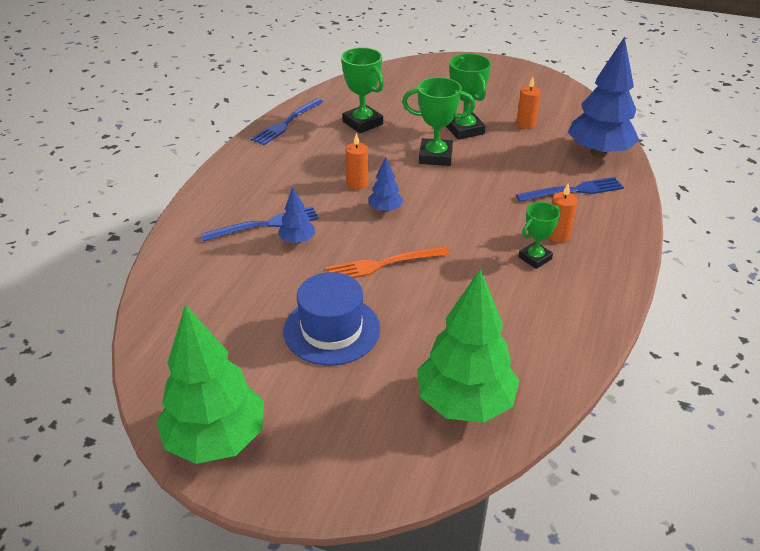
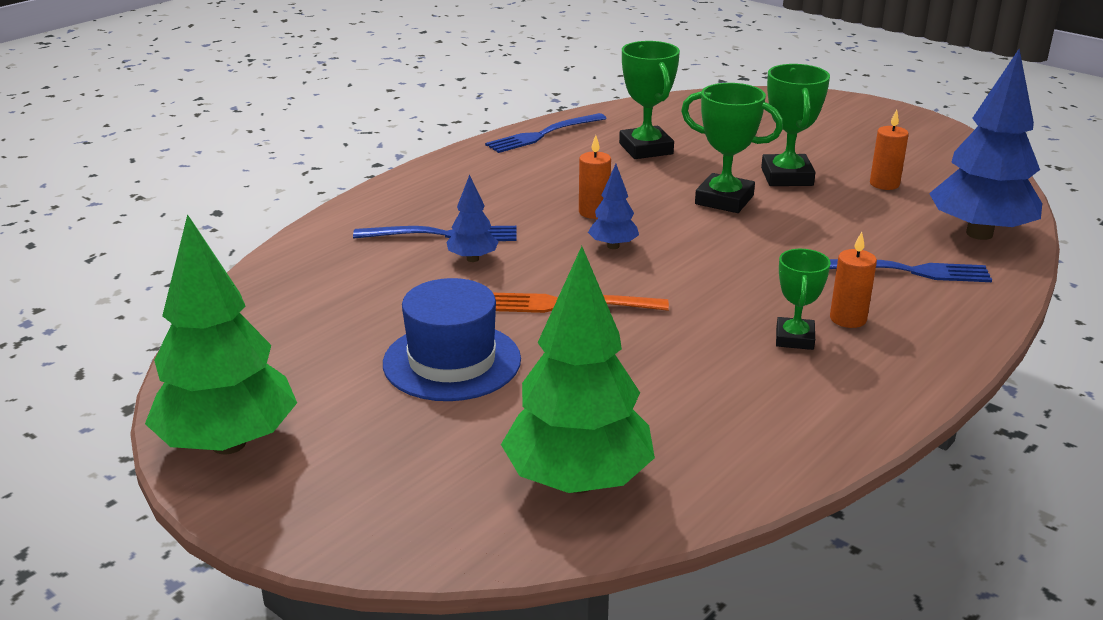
camera: 20 degrees right, 10 degrees down
green trophy [518,202,560,269] -> green trophy turned 60 degrees counterclockwise [776,249,831,350]

